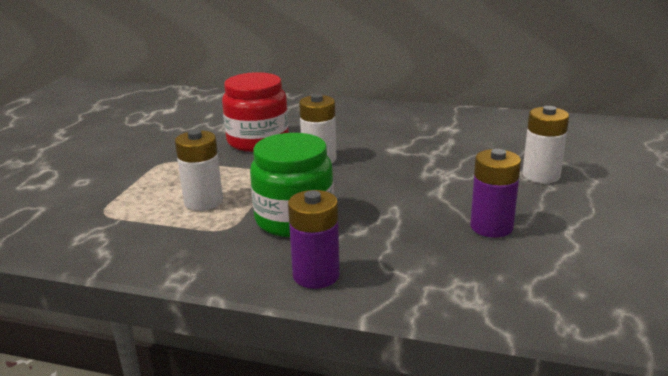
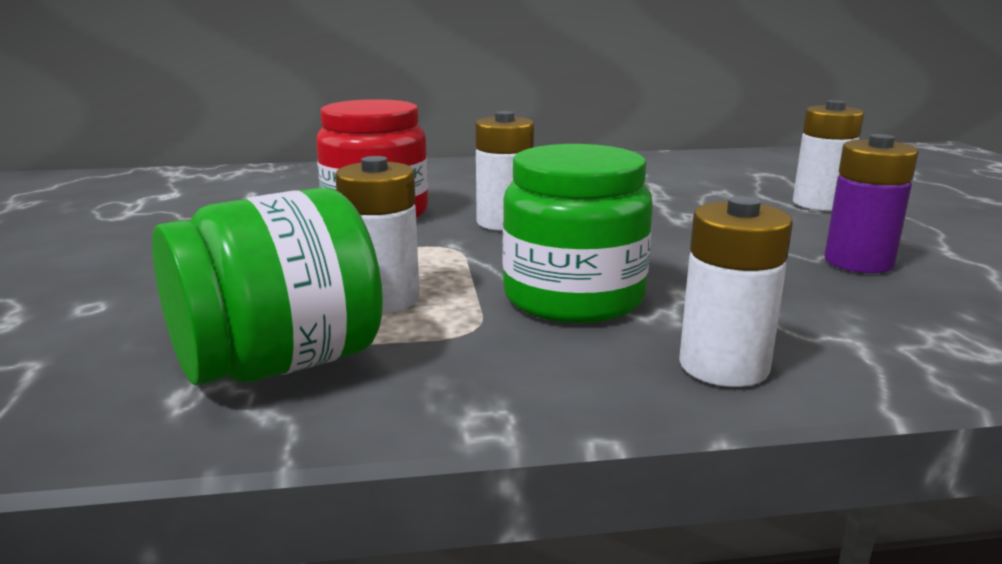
camera: 25 degrees left, 5 degrees down
purple battery [288,190,340,289] -> white battery [679,196,793,387]
none -> green jar [152,188,383,385]

